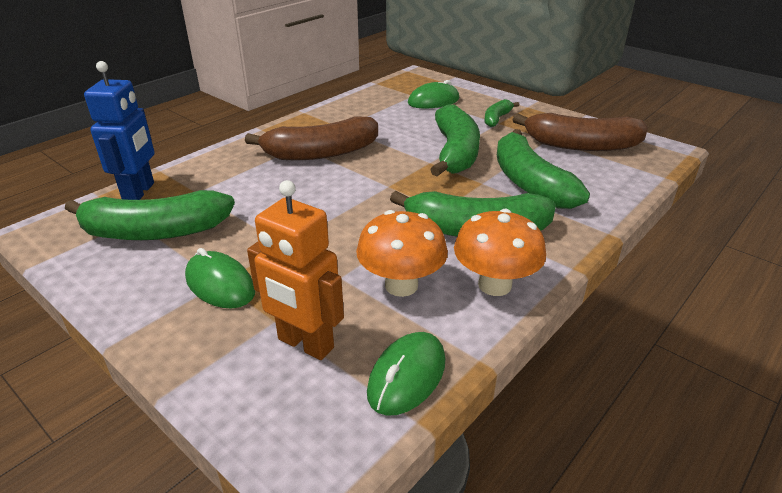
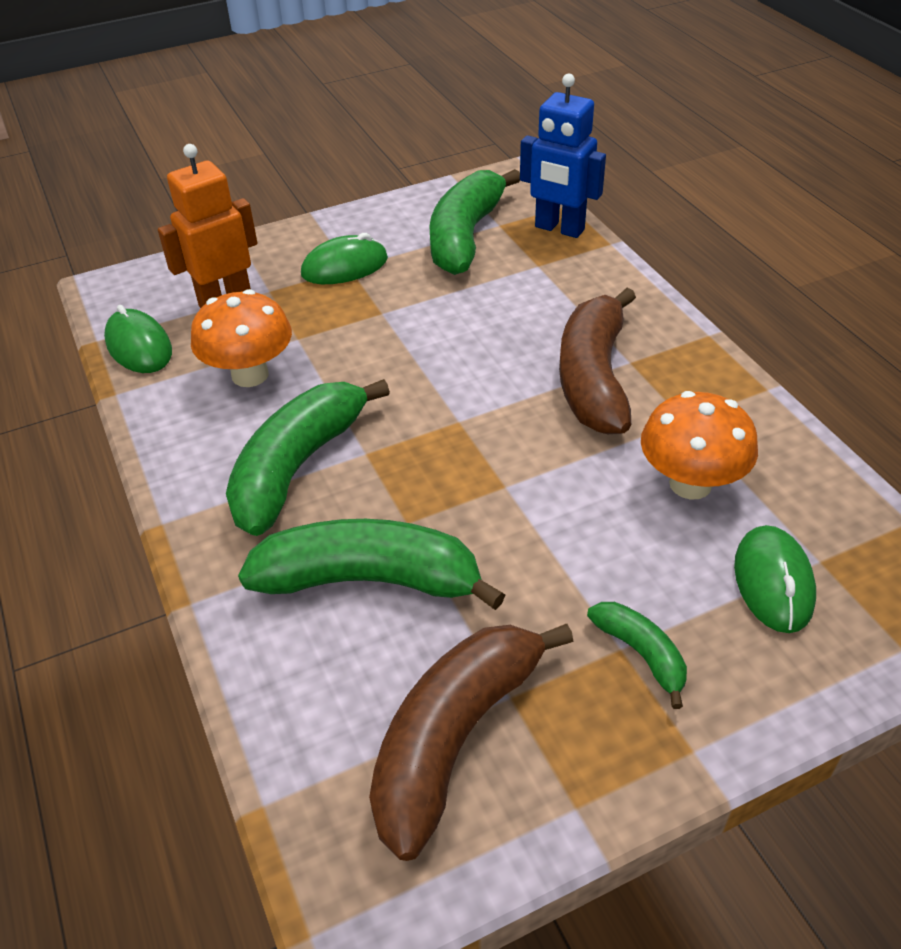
camera: 115 degrees right, 10 degrees up
green banana [430,104,480,176] -> none
orange mushroom [454,209,546,296] -> orange mushroom moved to [641,391,758,499]

